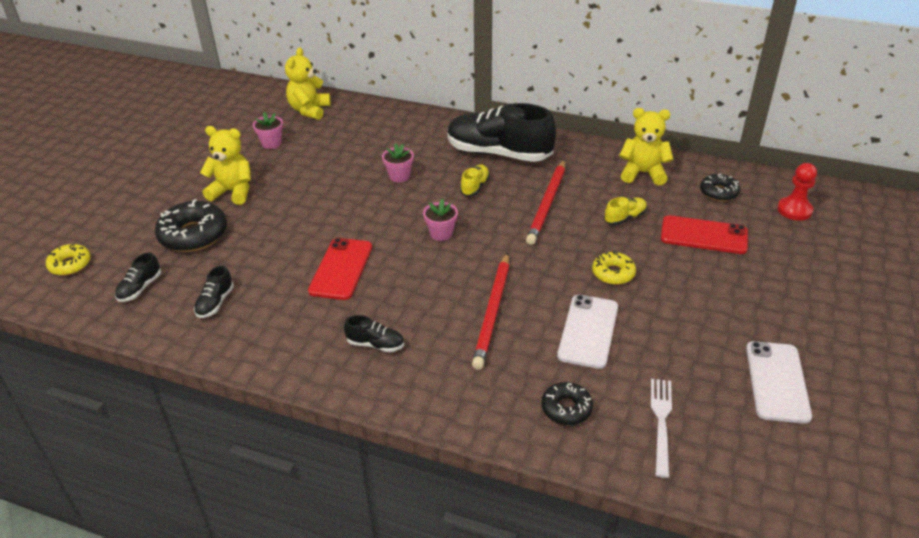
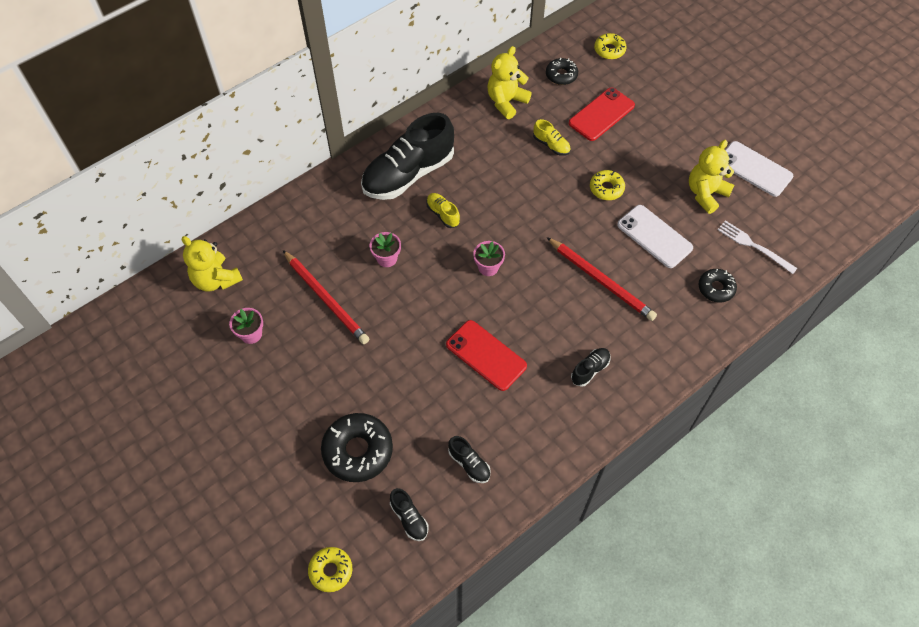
camera: 60 degrees left, 20 degrees up
yellow teddy bear [200,126,251,205] -> yellow teddy bear moved to [689,140,734,214]
red pencil [526,160,565,245] -> red pencil moved to [283,250,369,344]
yellow shoe [604,197,647,225] -> yellow shoe turned 135 degrees clockwise [533,119,571,156]
red pawn [777,163,817,220] -> yellow donut [594,33,627,59]

